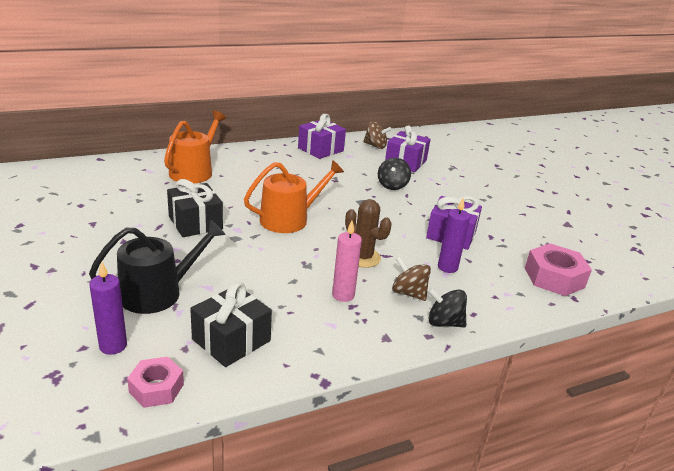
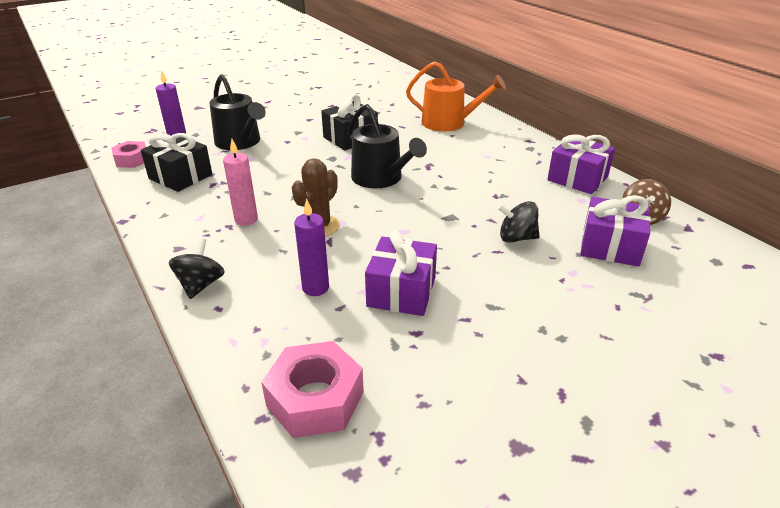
camera: 85 degrees right, 5 degrees up
orange watering can [244,160,344,233] -> black watering can [348,104,427,188]
brown spinning top [392,257,431,301] -> none

